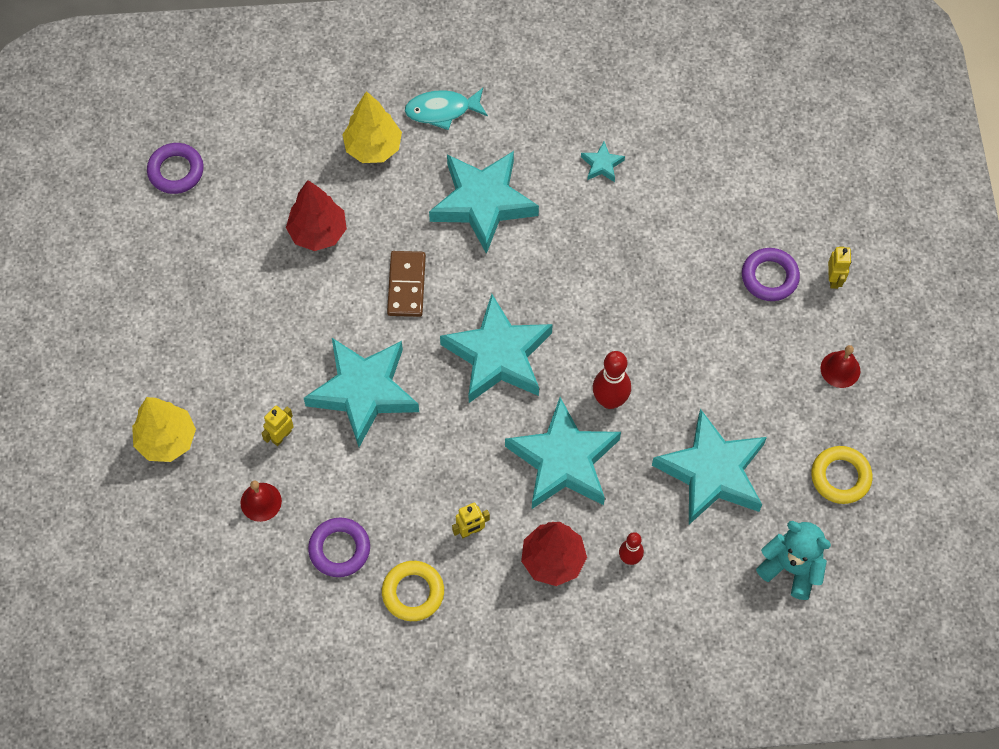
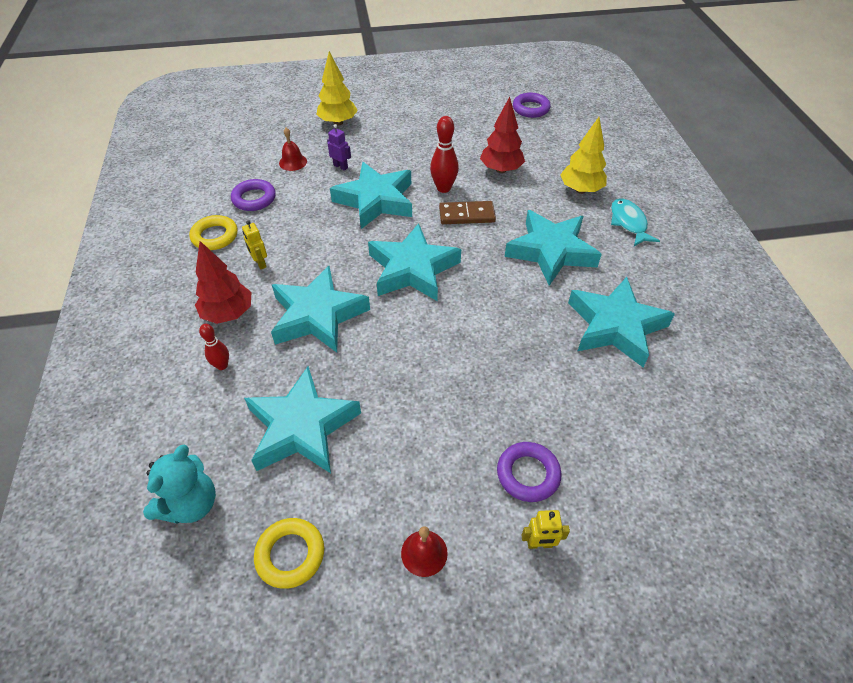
camera: 85 degrees right, 15 degrees down
yellow robot [261,405,294,446] -> purple robot [327,124,351,171]
turquoise star [581,142,625,182] -> turquoise star [568,277,675,367], size x2.44
red bowling pin [593,351,631,409] -> red bowling pin moved to [430,116,459,193]

